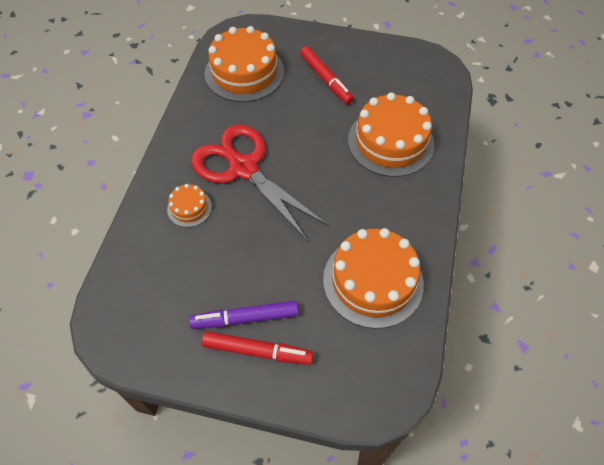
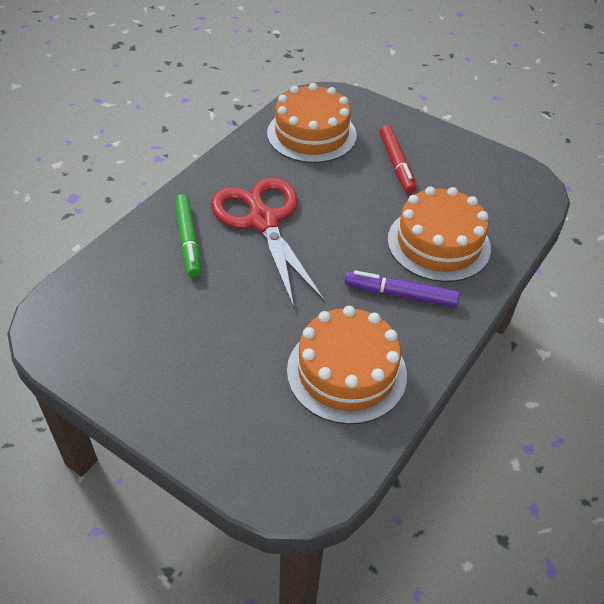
camera: 20 degrees right, 10 degrees down
orange cake [167,184,212,227] -> green marker [174,194,201,278]
purple marker [189,301,299,329] -> purple marker moved to [345,270,460,307]
red marker [202,331,314,365] -> none

